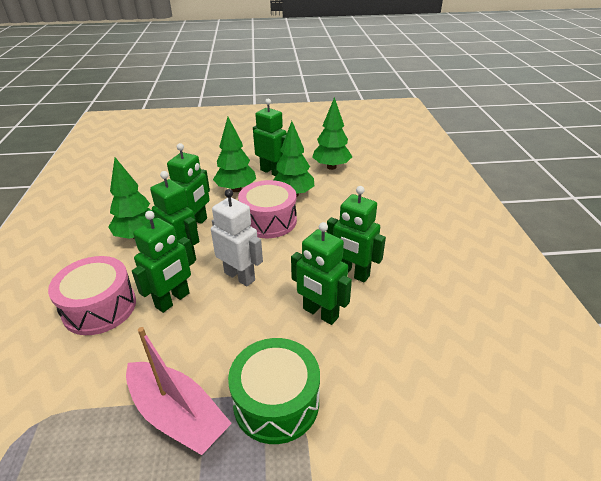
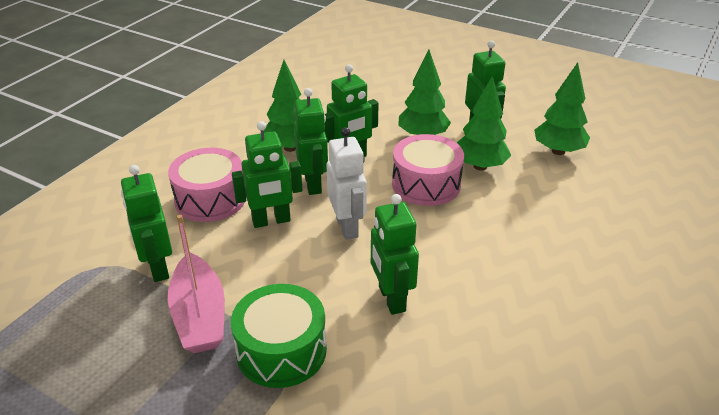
camera: 35 degrees right, 0 degrees up
green robot [327,186,386,283] -> green robot moved to [121,165,172,282]

